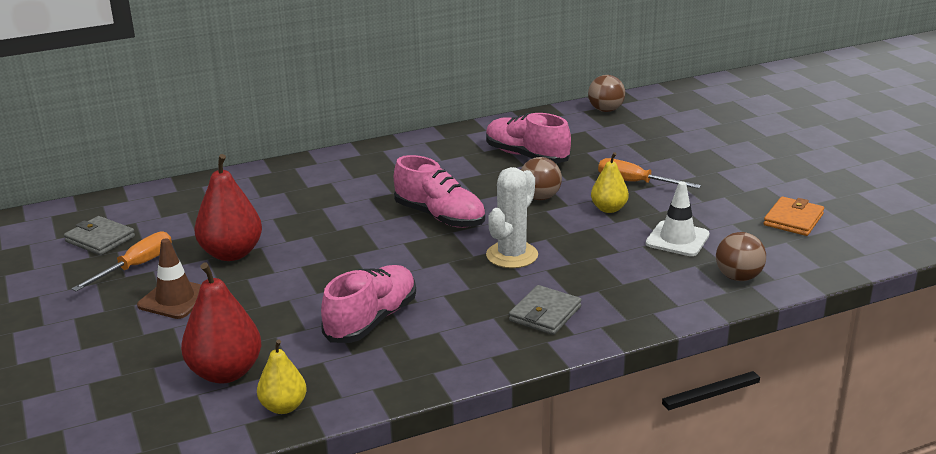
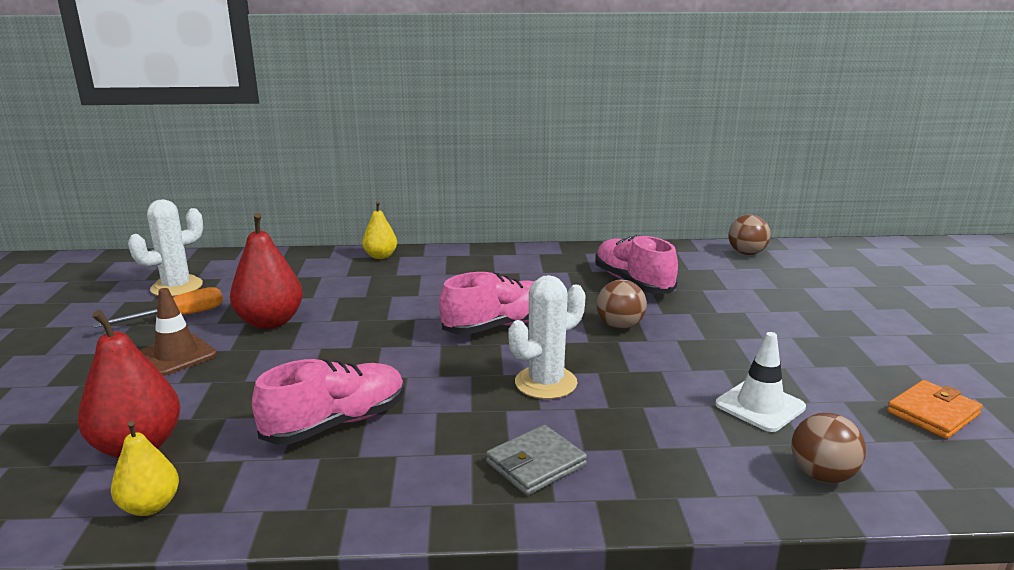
camera: 20 degrees right, 5 degrees down
grey wallet [64,216,135,255] -> white cactus [128,199,203,297]
pink shoe [394,155,485,228] -> pink shoe turned 90 degrees counterclockwise [439,272,534,335]
yellow pear [591,152,629,213] -> yellow pear moved to [362,201,397,259]
orange screwdriver [598,158,701,189] -> none

